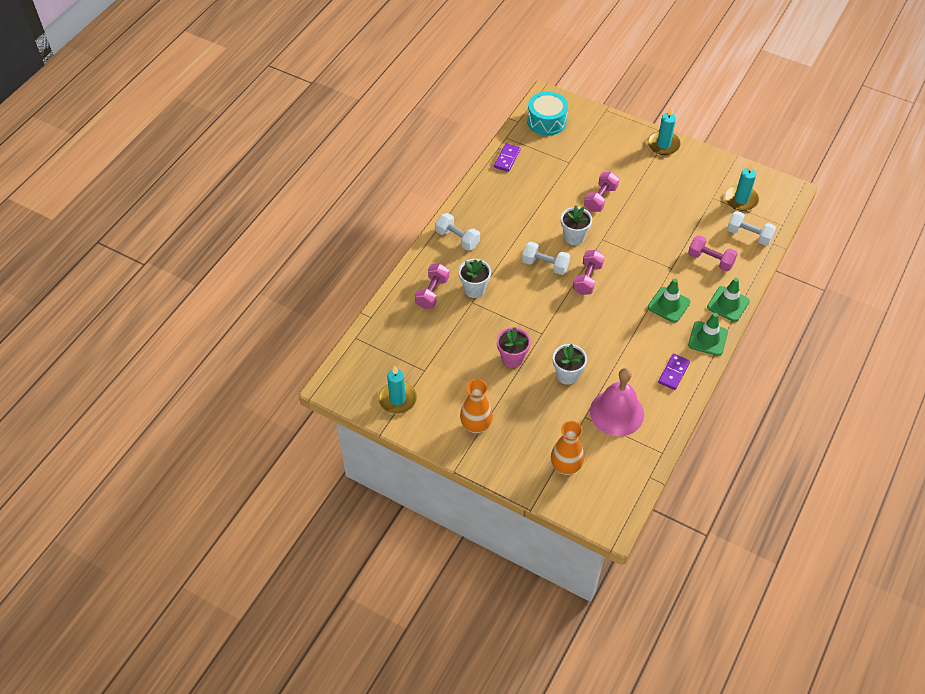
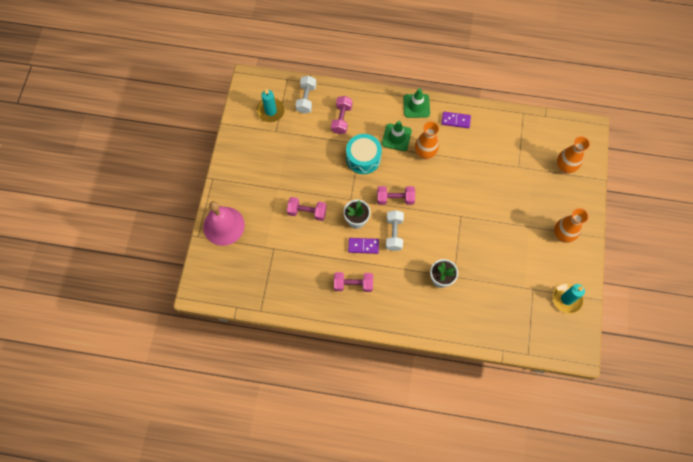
camera: 110 degrees left, 15 degrees up
pink dumbbell [415,263,449,309] -> pink dumbbell moved to [334,272,373,292]
white dumbbell [435,213,480,251] -> none
purple domino [494,143,521,172] -> purple domino moved to [348,238,379,254]
pink flower pot [497,327,531,368] -> none
turquoise drum [527,91,568,136] -> turquoise drum moved to [346,134,382,174]
white flower pot [553,344,587,385] -> none
pink bell [590,368,644,436] -> pink bell moved to [203,201,245,246]
turquoise candle [648,107,681,155] -> none
green traffic cone [707,278,750,322] -> none
none -> orange vase [415,121,439,160]

